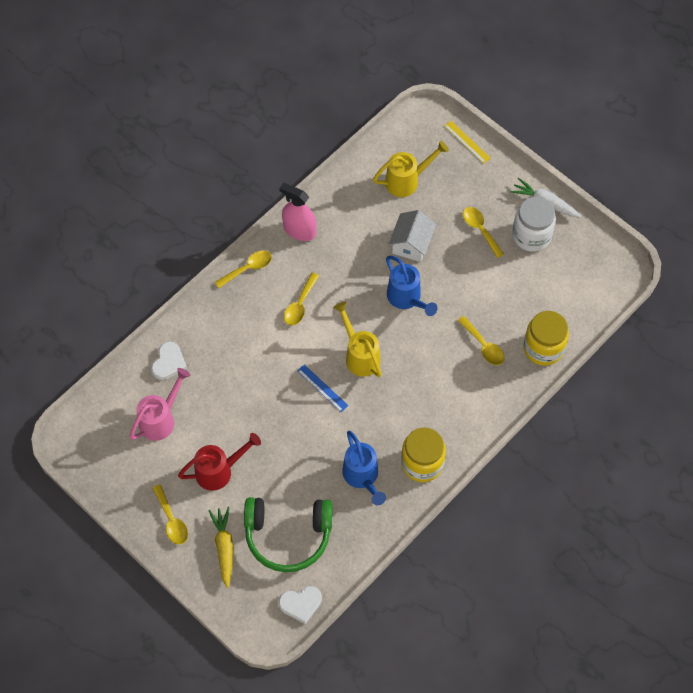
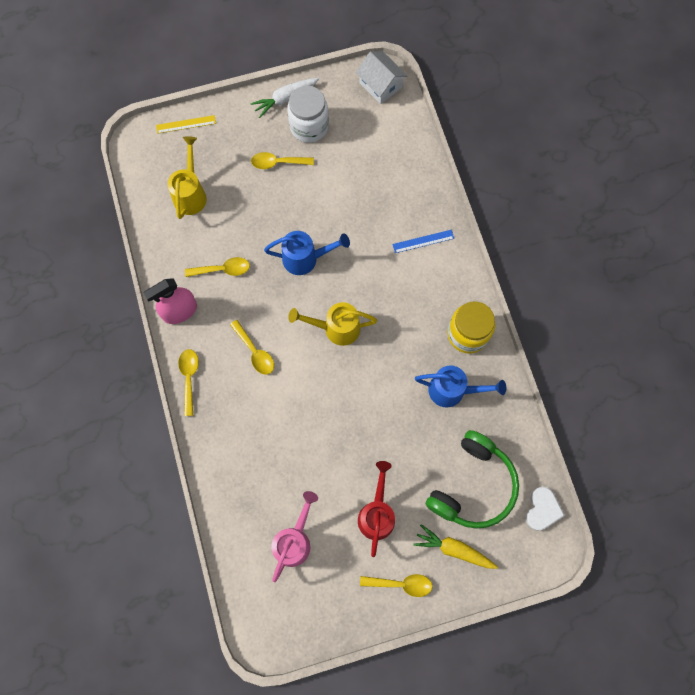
camera: 60 degrees left, 10 degrees up
pink watering can [130,368,190,441] -> pink watering can turned 45 degrees clockwise [271,491,318,582]
white heart [151,342,187,380] -> none
blue ruler [297,364,349,412] -> blue ruler moved to [392,230,454,253]
white house [388,210,436,262] -> white house moved to [356,51,407,104]
yellow spoon [458,316,505,365] -> yellow spoon moved to [185,257,250,277]
yellow jar [523,311,569,366] -> none

